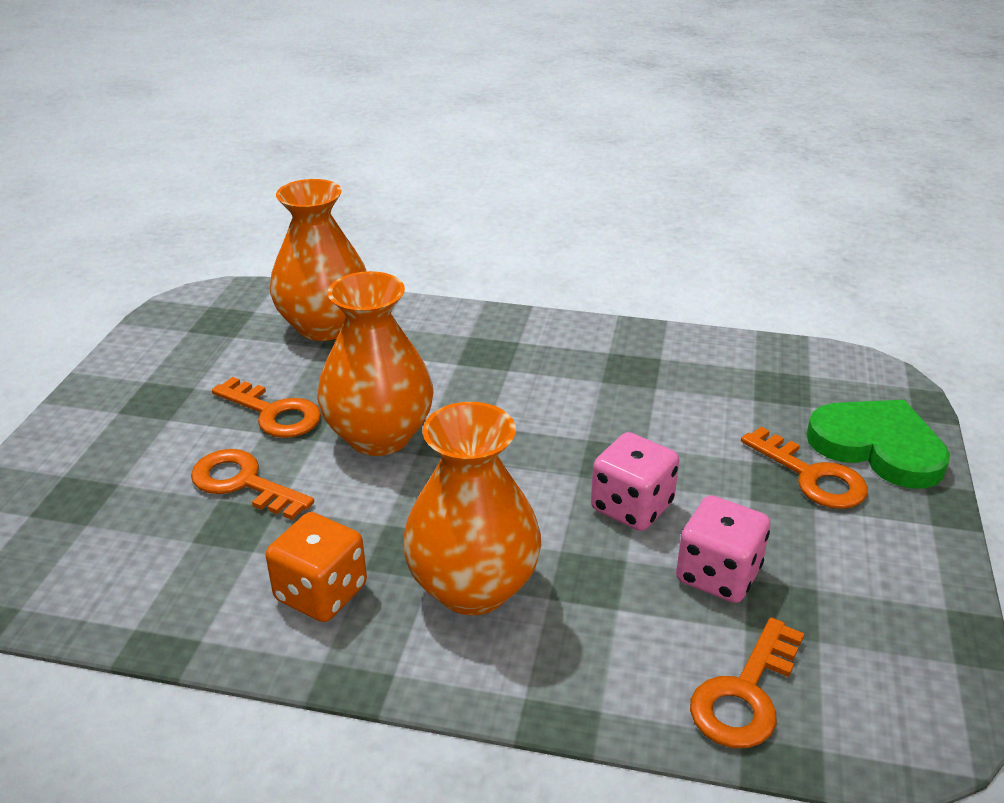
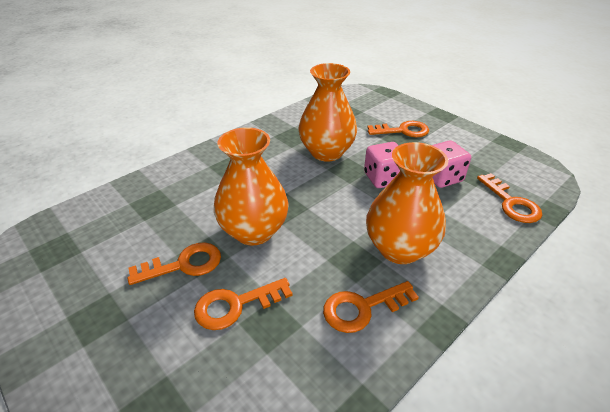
camera: 55 degrees left, 5 degrees up
orange dice [266,512,367,622] -> orange key [323,281,419,333]
orange vase [270,179,367,341] -> orange vase moved to [299,63,357,162]
green heart [806,400,950,489] -> none

